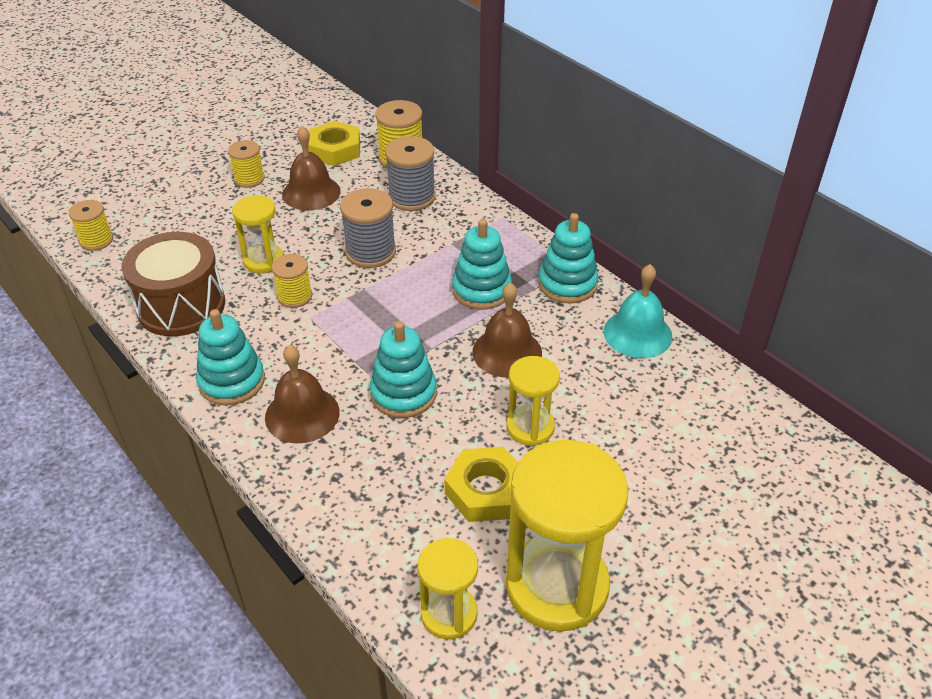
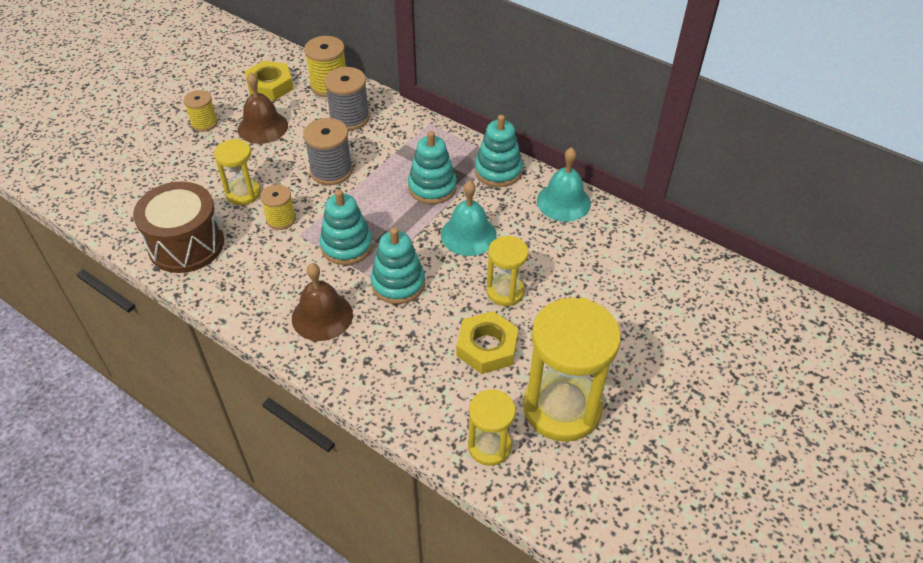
camera: 15 degrees left, 5 degrees up
yellow spool [69,200,113,251] -> none
turquoise stacking toy [196,309,265,405] -> turquoise stacking toy moved to [320,190,373,265]
brown bell [472,282,542,378] -> turquoise bell [441,181,497,256]

